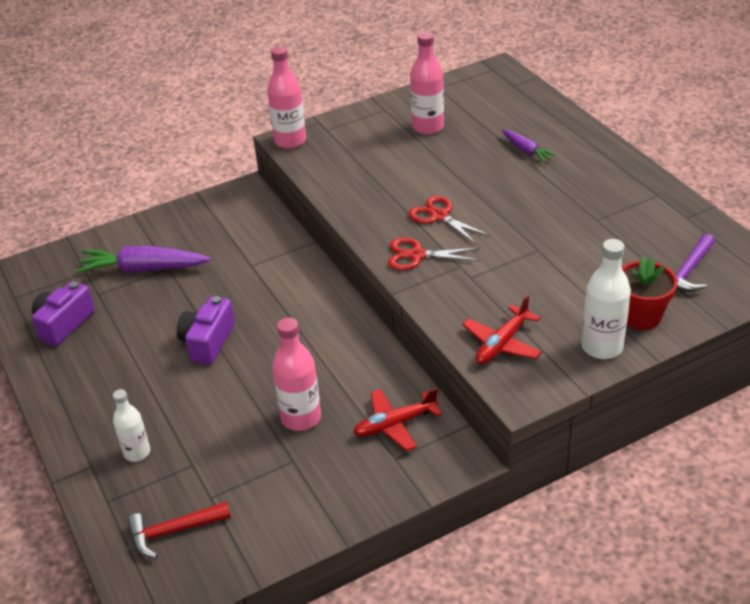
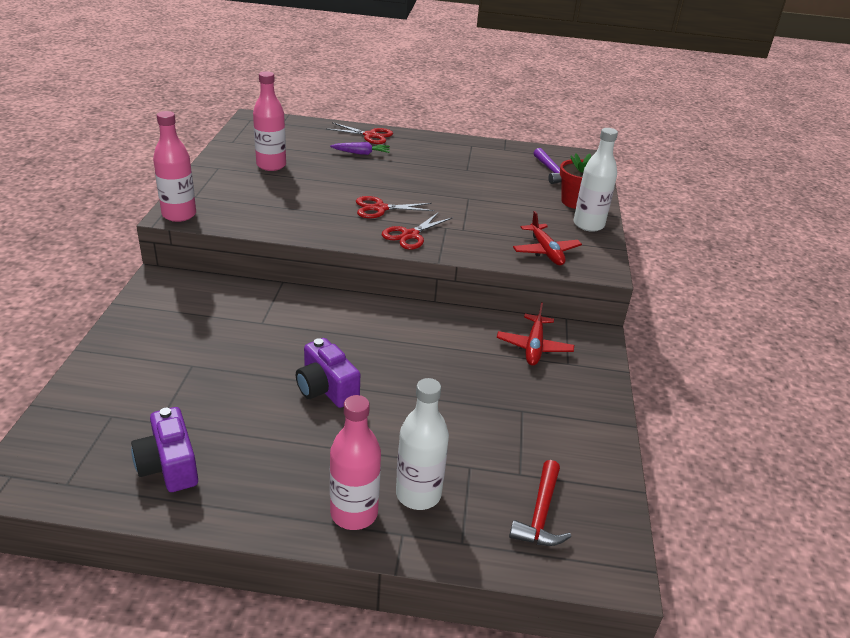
camera: 60 degrees left, 5 degrees down
purple carrot [75,246,211,273] -> none
white bottle [113,389,150,462] -> white bottle [396,378,449,510], size x1.53
pink bottle [272,318,321,431] -> pink bottle moved to [330,395,381,530]
none -> red scissors [327,123,393,144]

